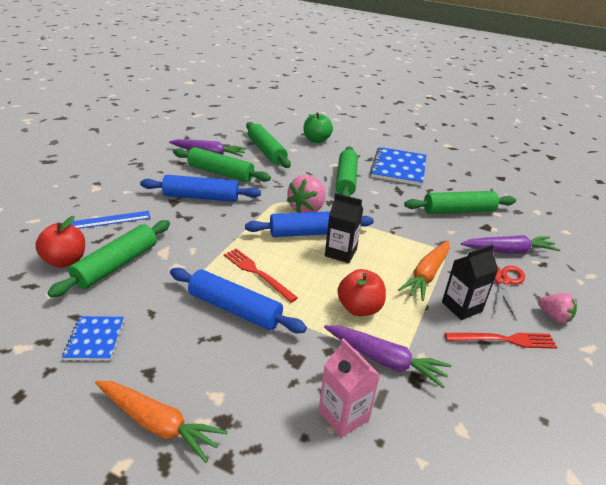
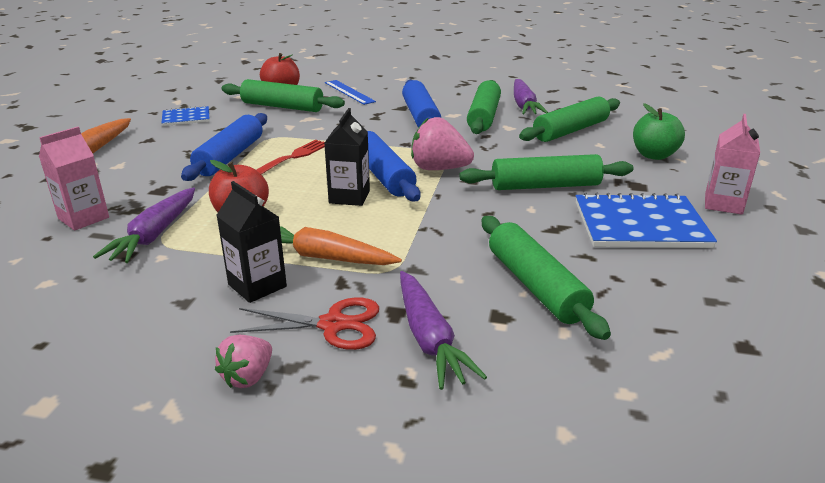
camera: 80 degrees right, 5 degrees down
red fork [445,333,557,349] -> none
none -> pink carton [705,114,760,214]

